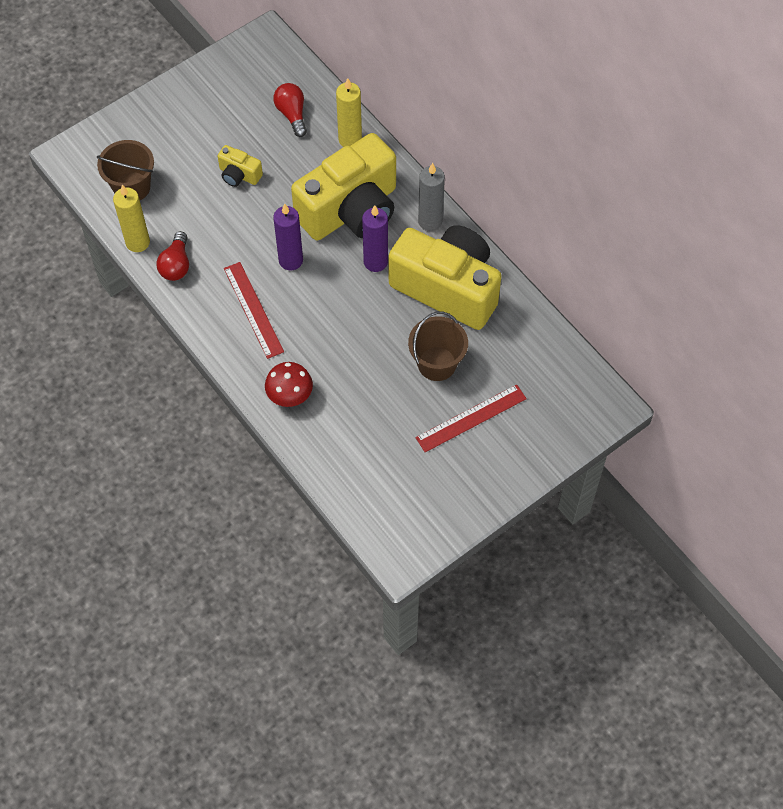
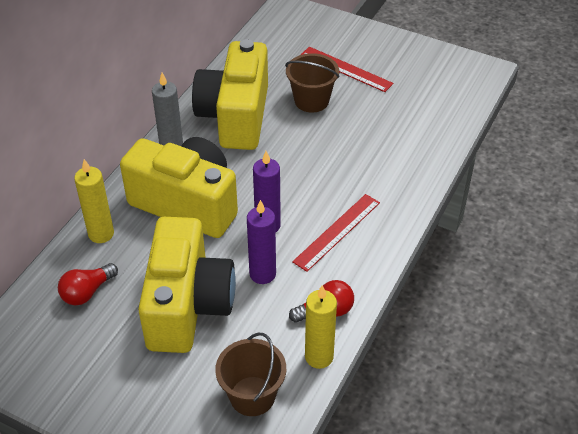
camera: 115 degrees left, 15 degrees down
yellow camera [218,145,263,187] -> yellow camera [138,217,236,353], size x2.41
red mushroom [265,362,313,407] -> none
purple candle [362,205,388,272] -> purple candle moved to [247,200,276,284]

